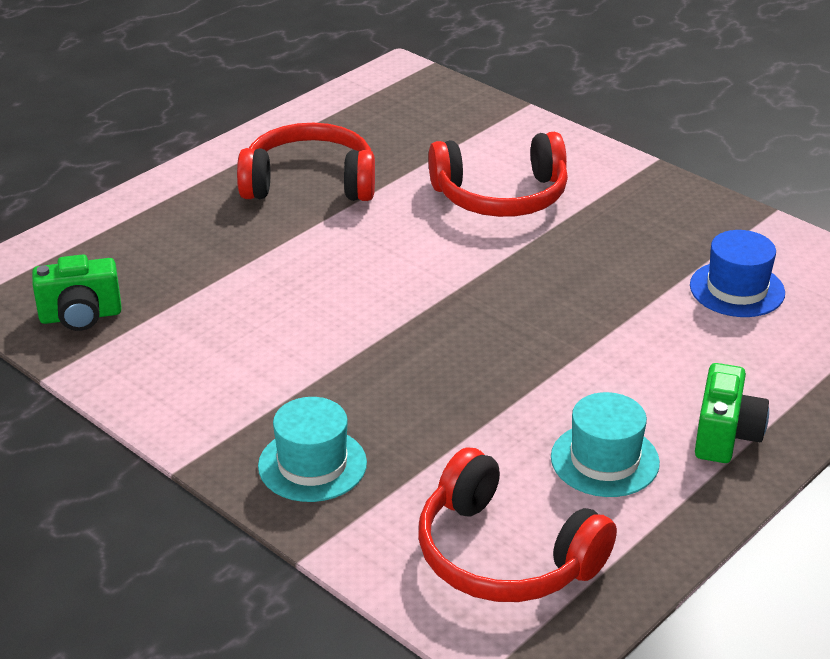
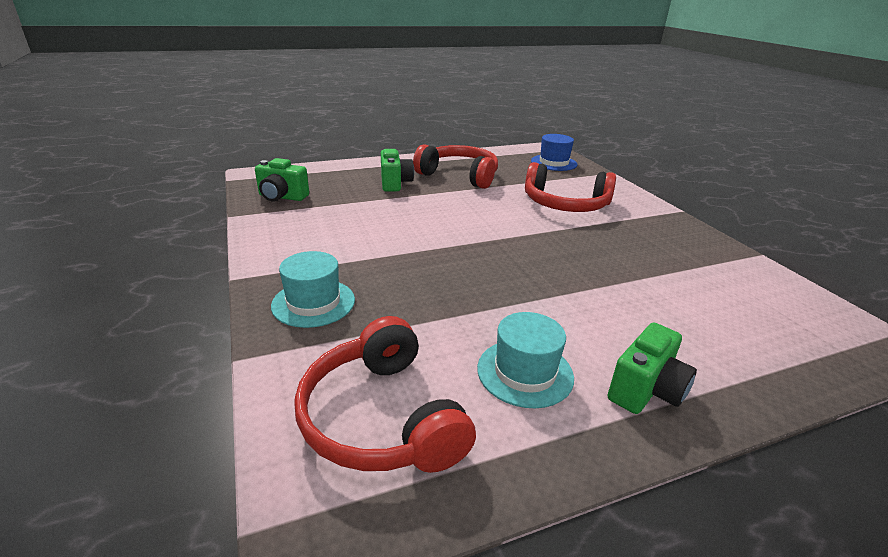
camera: 25 degrees right, 5 degrees down
blue hat [690,230,785,317] -> blue hat moved to [531,134,578,171]
none -> green camera [381,149,414,192]

